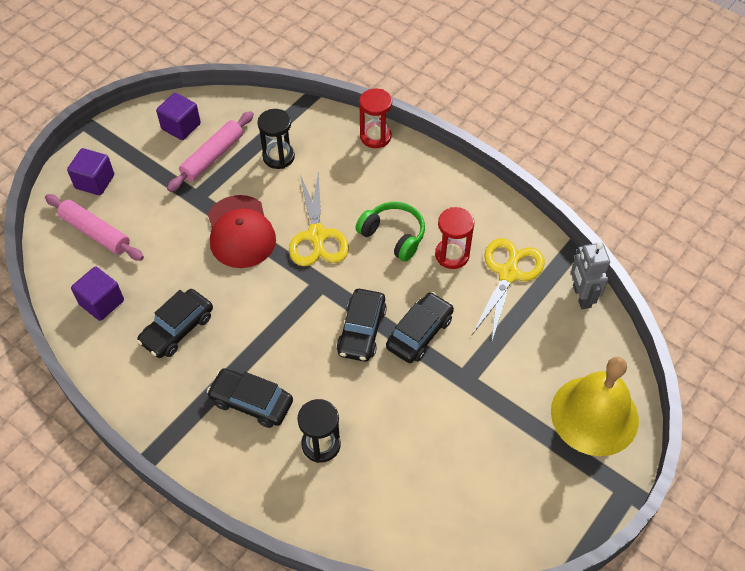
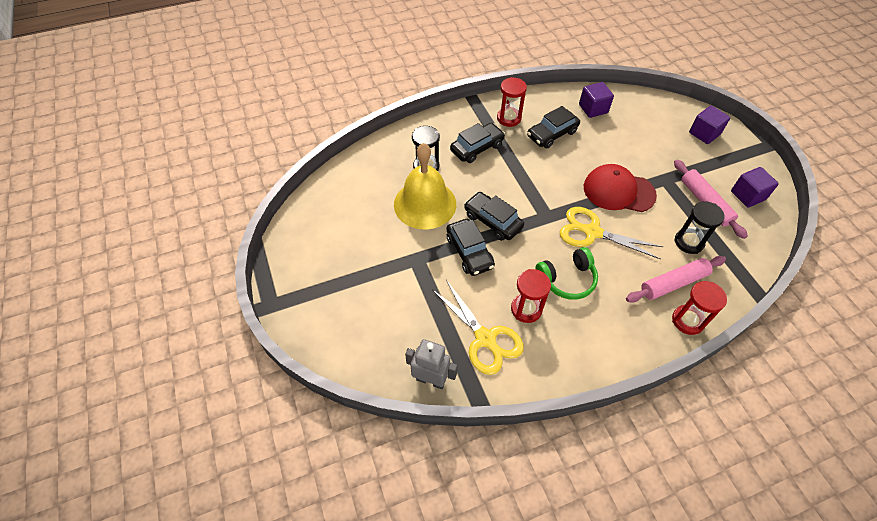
camera: 120 degrees right, 0 degrees up
pink rolling pin [45,194,144,261] -> pink rolling pin moved to [626,256,726,303]
black car [137,289,213,358] -> black car turned 105 degrees counterclockwise [527,106,580,148]
yellow bell [551,356,639,456] -> yellow bell moved to [394,143,456,229]
none -> red hourglass [497,77,527,127]

